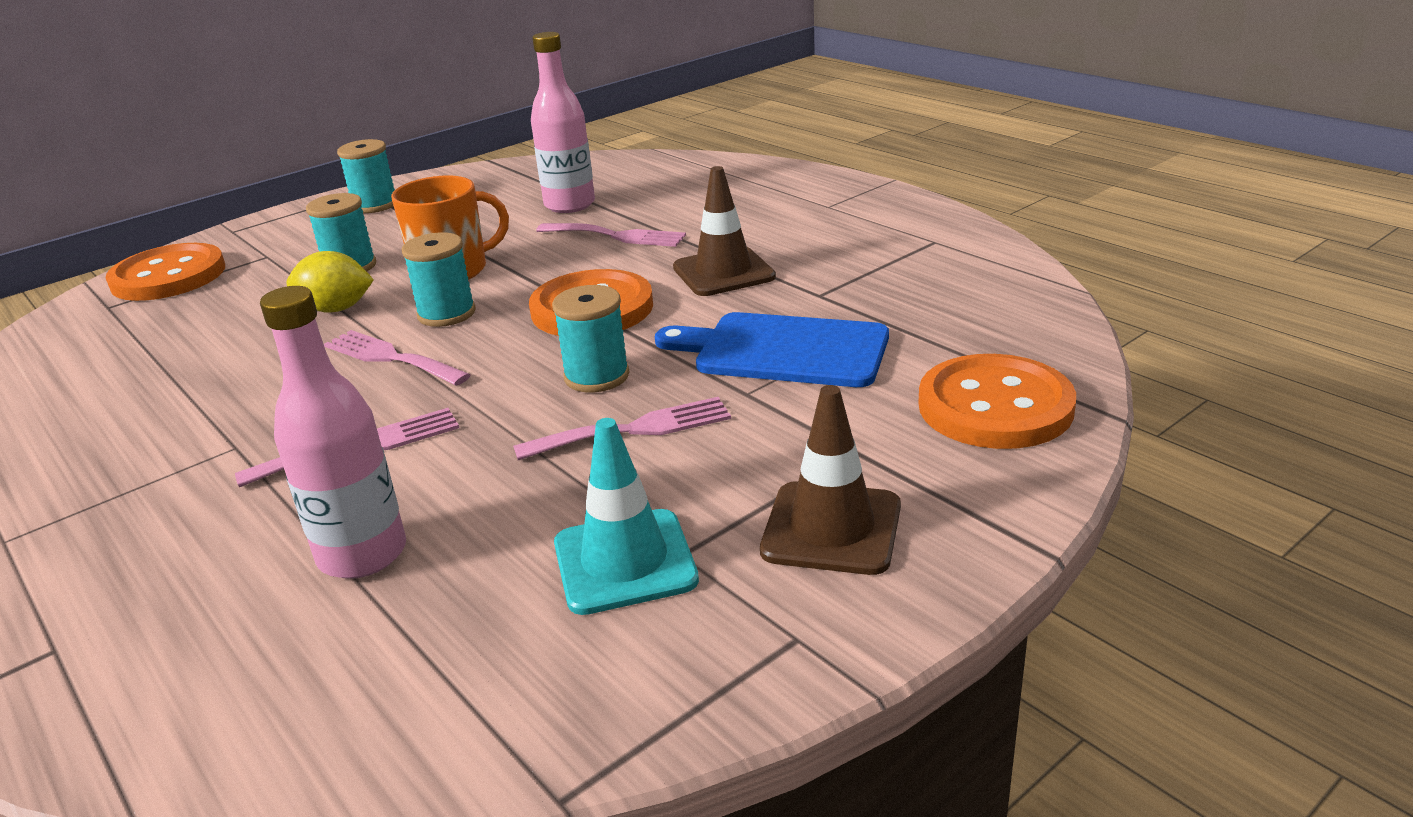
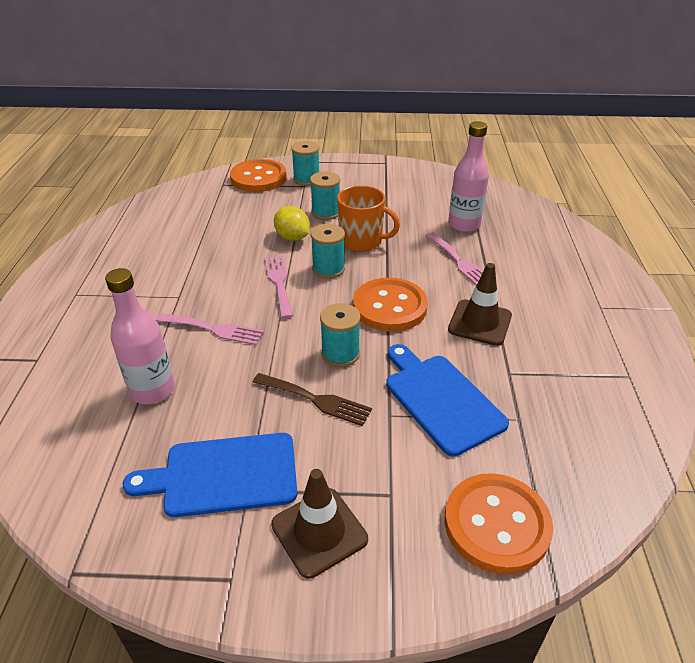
camera: 40 degrees right, 10 degrees up
turquoise spool [337,139,395,213] -> turquoise spool moved to [291,141,319,186]
pink fork [513,397,731,460] -> brown fork [253,373,372,426]
turquoise traffic cone [554,418,699,615] -> blue cutting board [123,433,297,517]

